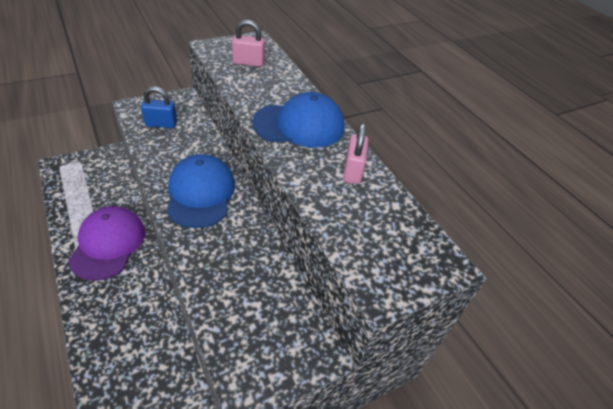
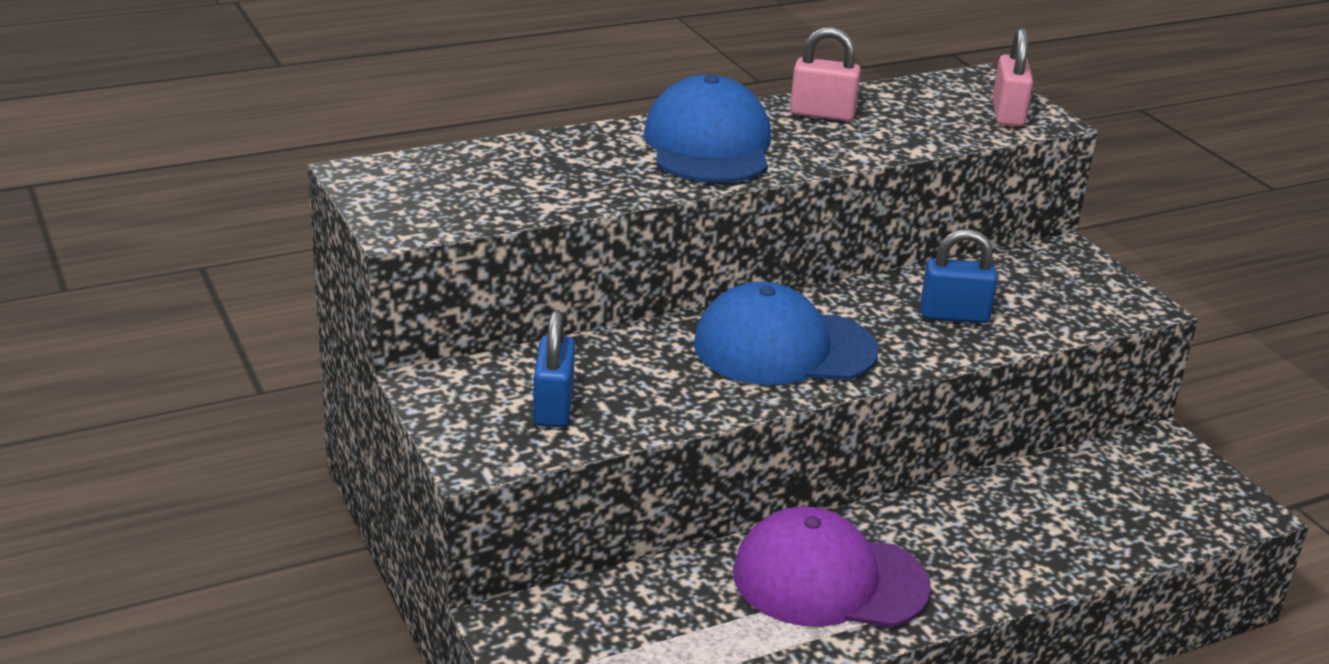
camera: 85 degrees left, 15 degrees down
pink padlock [232,20,265,67] -> pink padlock moved to [992,28,1033,127]
none -> blue padlock [920,229,998,323]

